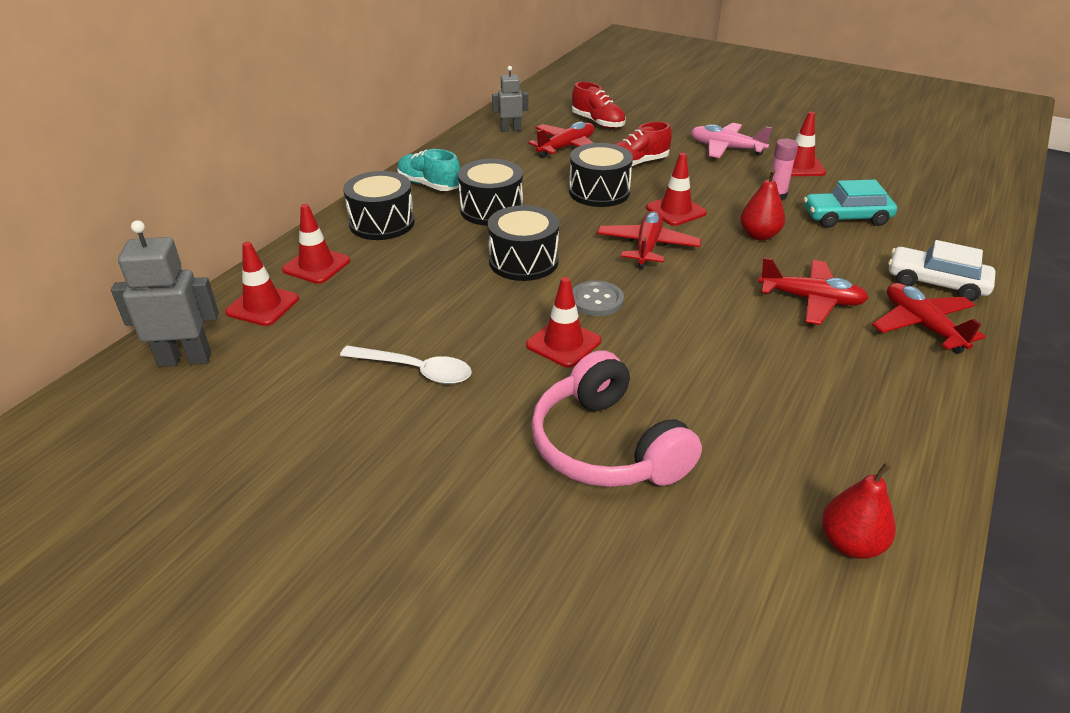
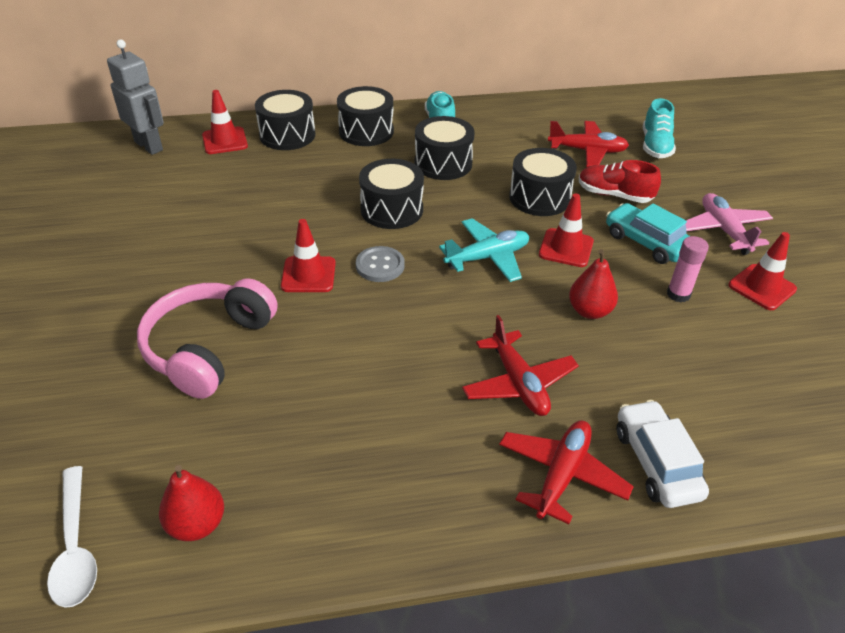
camera: 50 degrees right, 5 degrees up
red traffic cone [282,204,350,284] -> black drum [255,90,315,150]
white spoon [340,345,472,384] -> white spoon moved to [47,466,97,608]
grey robot [492,66,528,132] -> none
red shoe [572,81,626,129] -> turquoise shoe [643,98,676,158]
red plane [597,210,701,269] -> turquoise plane [439,218,529,282]
turquoise car [803,180,897,228] -> turquoise car moved to [606,203,690,264]

